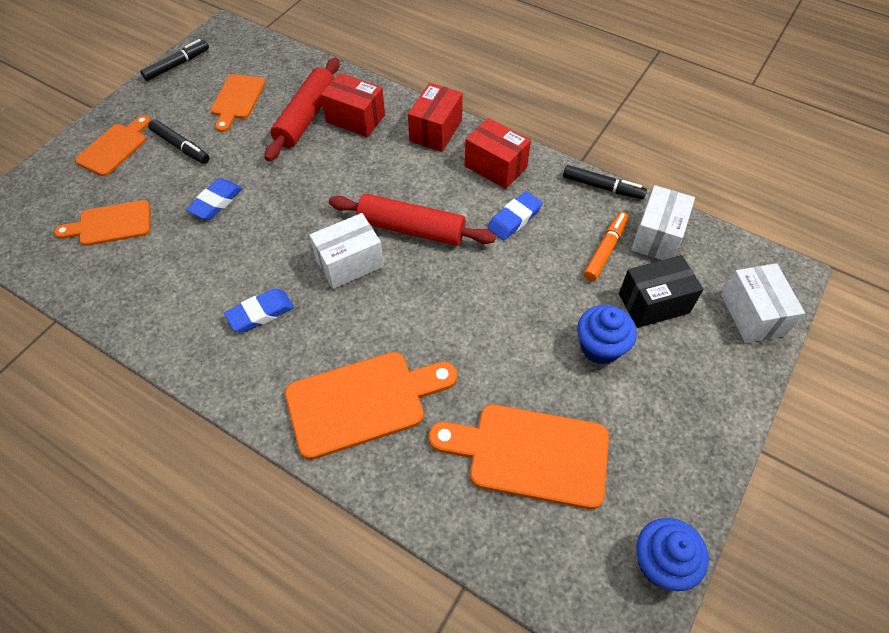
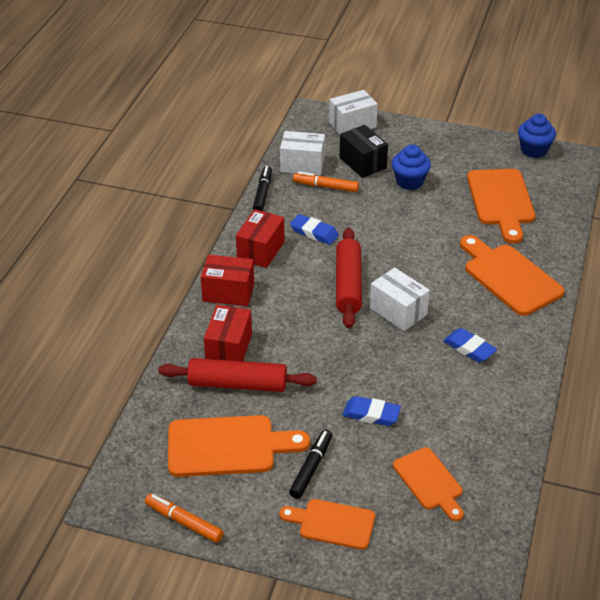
camera: 105 degrees left, 15 degrees down
black marker [140,39,209,81] -> orange marker [145,493,224,543]
orange cutting board [211,74,265,132] -> orange cutting board [168,415,310,477], size x1.59

